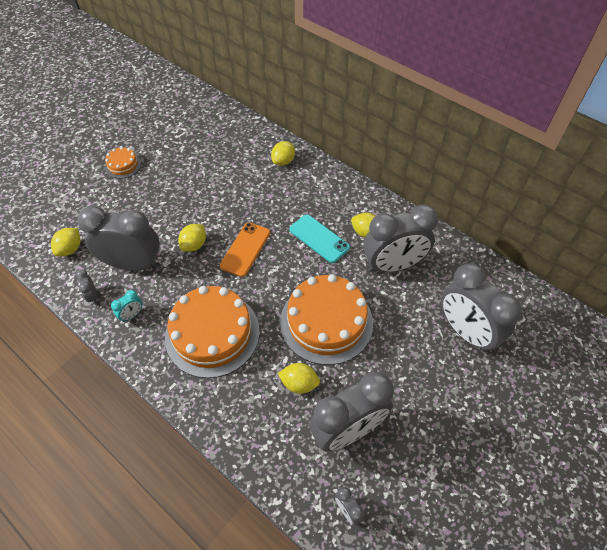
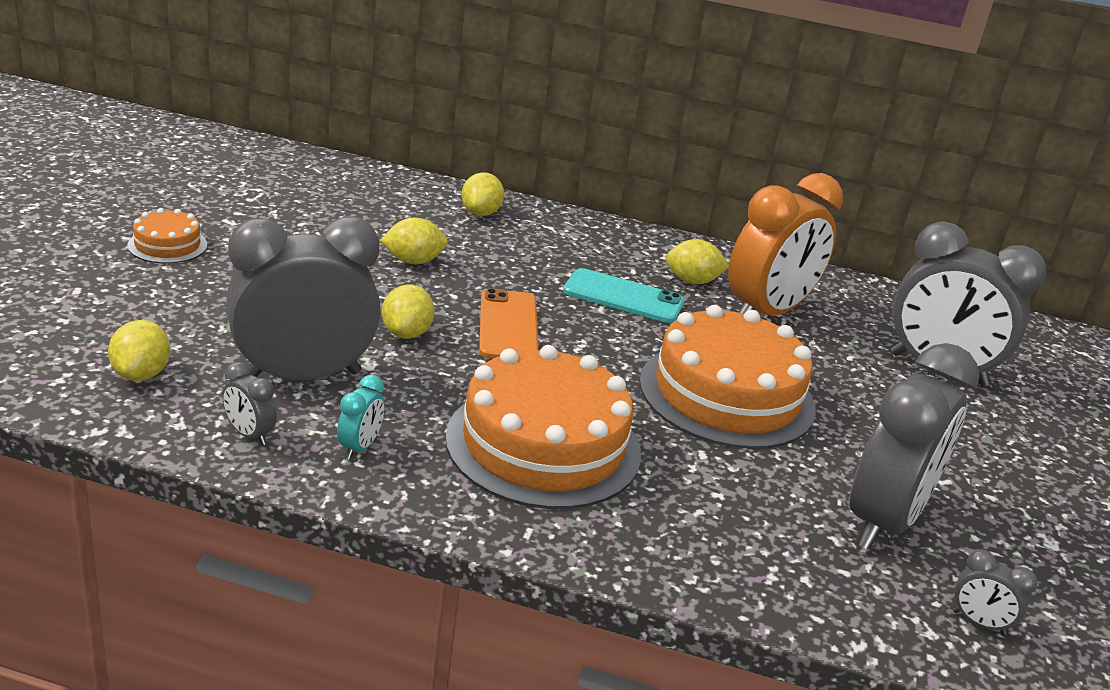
camera: 30 degrees left, 25 degrees down
yellow lemon [278,363,320,394] -> yellow lemon moved to [380,218,448,264]
grey clock [363,205,438,273] -> orange clock [728,173,843,315]

